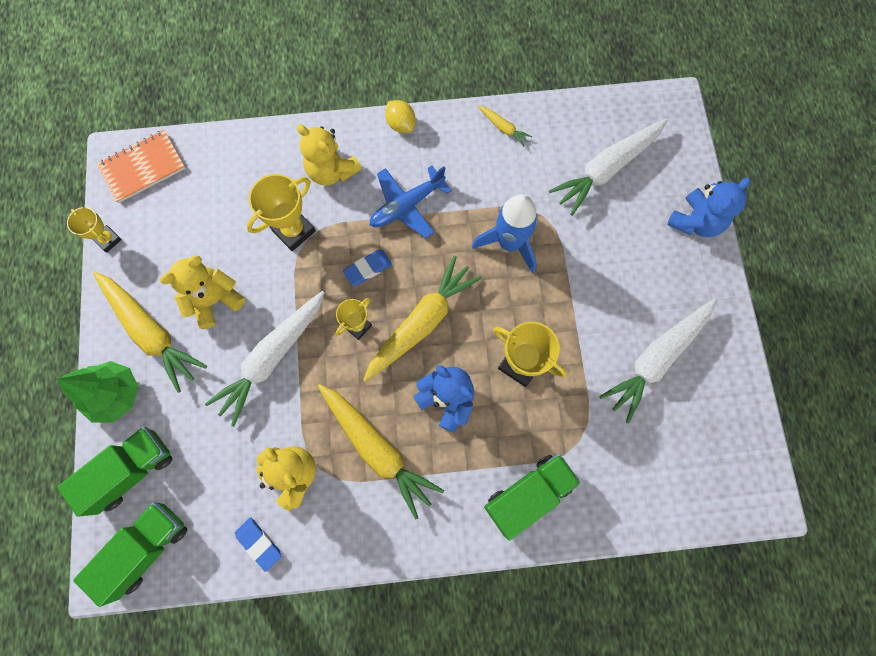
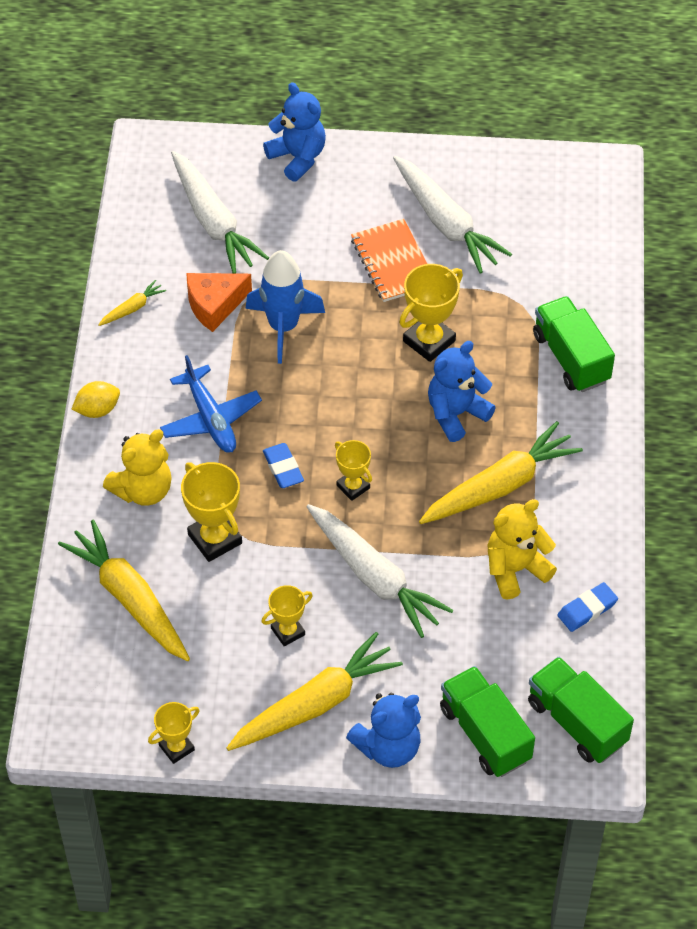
camera: 80 degrees left, 20 degrees down
green tree [57,361,138,423] -> blue teddy bear [346,693,421,768]
orange notebook [97,130,186,203] -> orange notebook moved to [351,219,427,302]
yellow teddy bear [160,256,245,329] -> yellow trophy [261,585,313,646]
yellow carrot [363,256,482,382] -> yellow carrot moved to [58,520,190,661]
none -> orange cheese [186,273,252,332]

